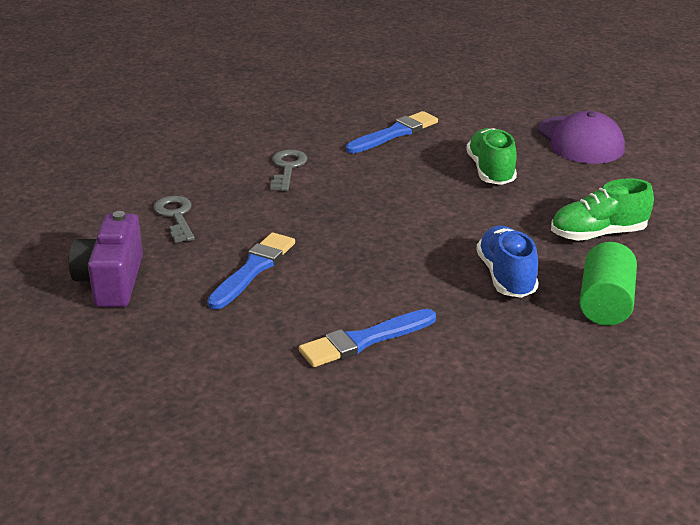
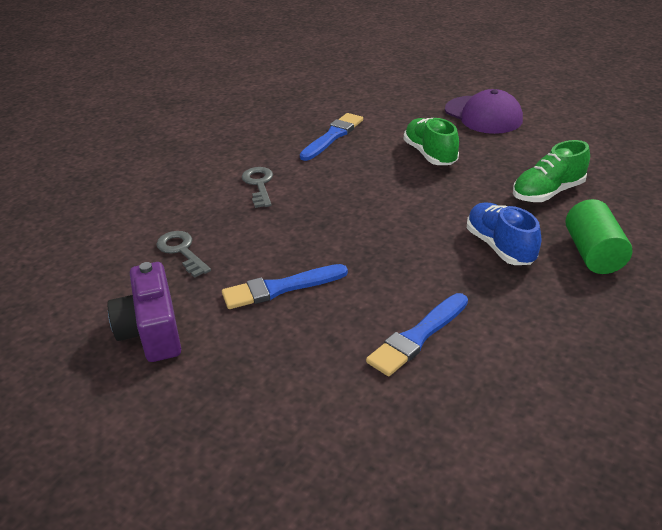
camera: 15 degrees left, 5 degrees up
blue brush [207,232,295,310] -> blue brush turned 120 degrees counterclockwise [222,264,348,309]

